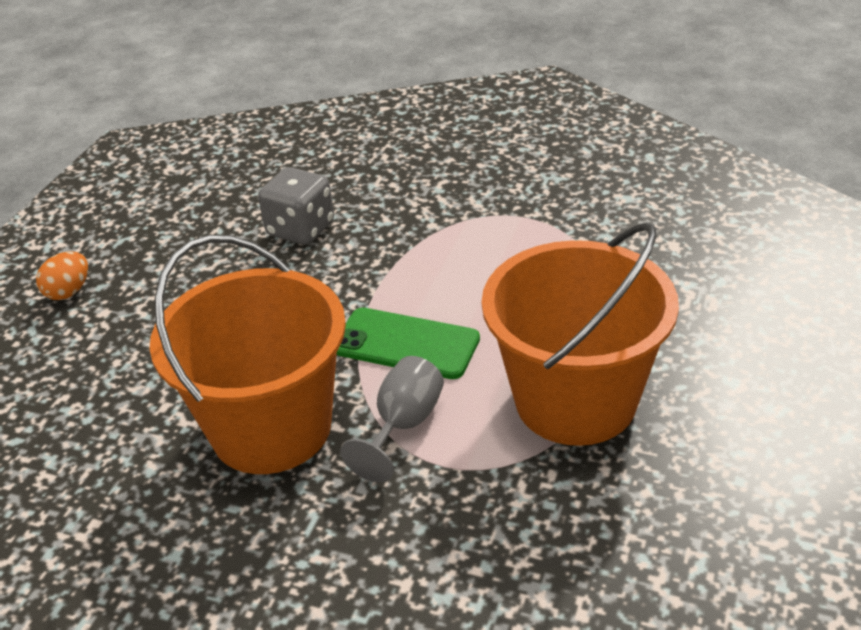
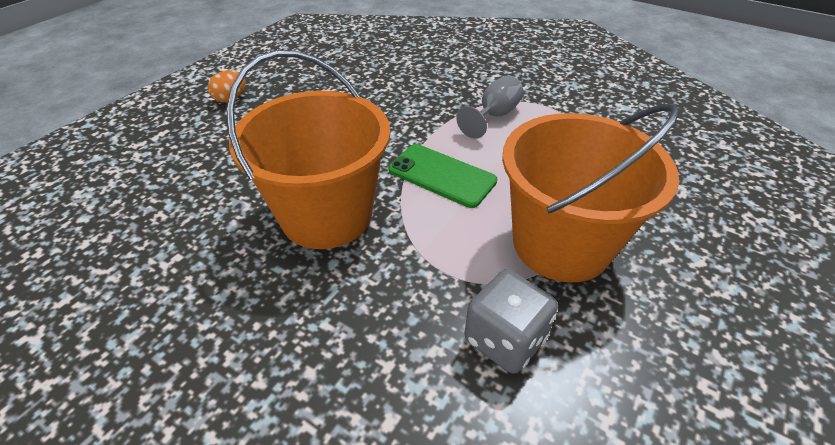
camera: 10 degrees right, 5 degrees up
grey dice [258,167,334,245] -> grey dice moved to [465,270,558,373]
grey goblet [340,356,444,482] -> grey goblet moved to [456,75,524,139]

